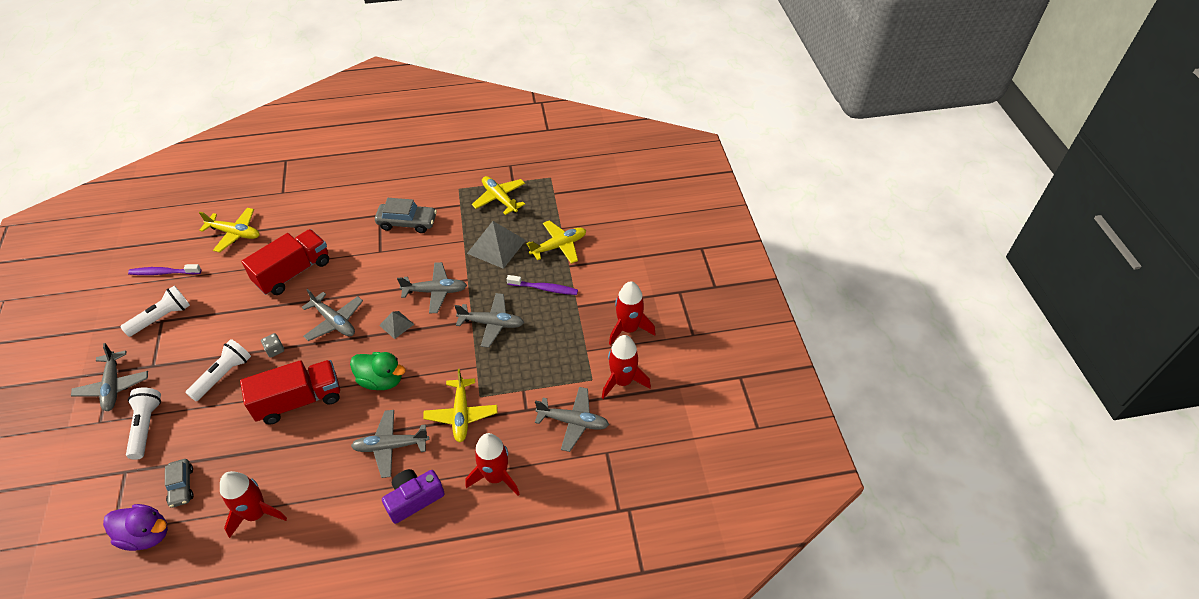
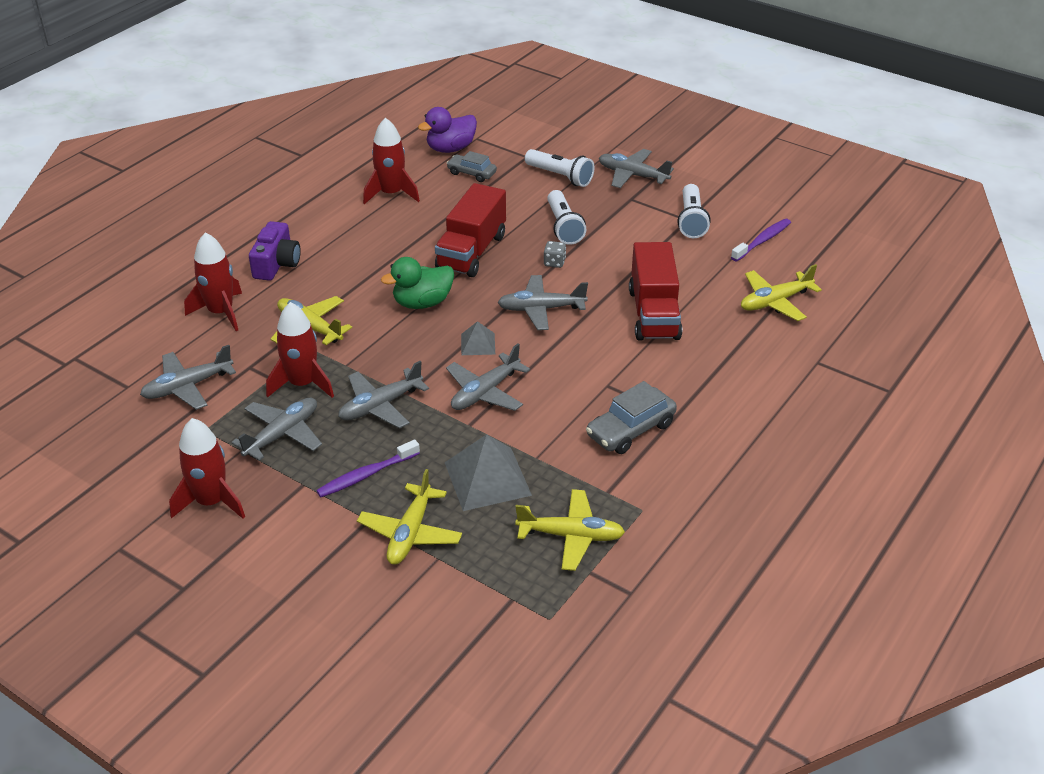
camera: 135 degrees right, 10 degrees down
grey plane [351,410,429,478] -> grey plane moved to [231,398,322,461]
red rocket [602,335,651,399] -> red rocket moved to [266,302,334,398]

